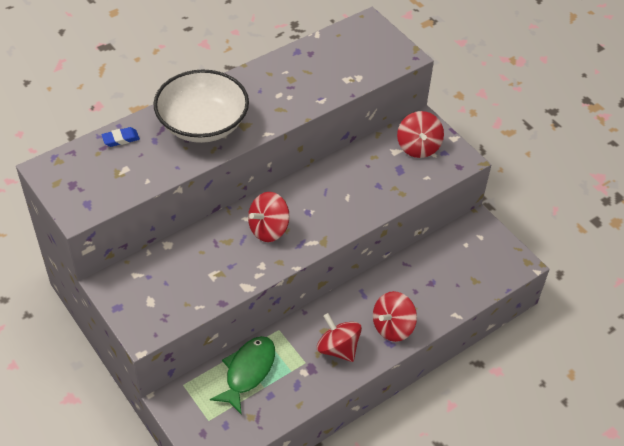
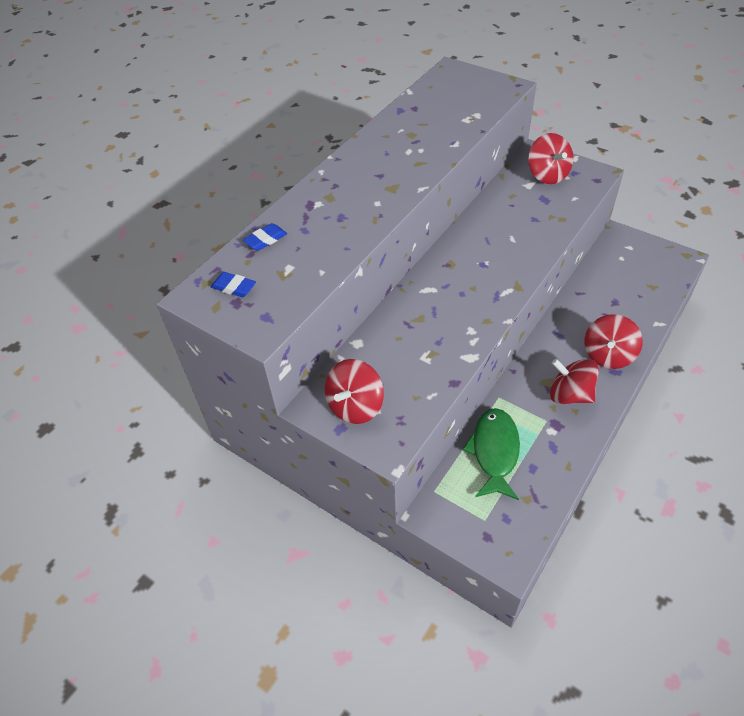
camera: 15 degrees left, 0 degrees up
white bowl [153,70,249,143] -> none
red spinning top [248,192,290,242] -> red spinning top moved to [325,359,384,424]
none -> blue eraser [211,272,256,297]

